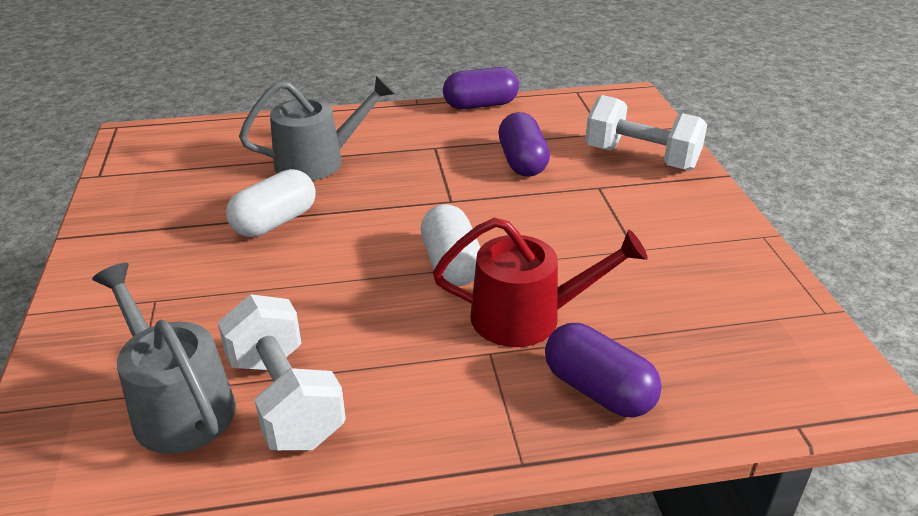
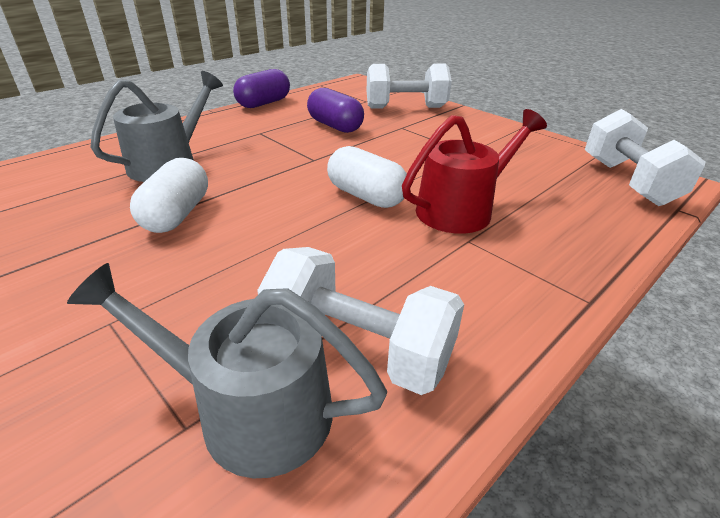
camera: 35 degrees left, 0 degrees up
purple capsule [545,323,662,418] -> none
none -> white dumbbell [585,109,705,206]

